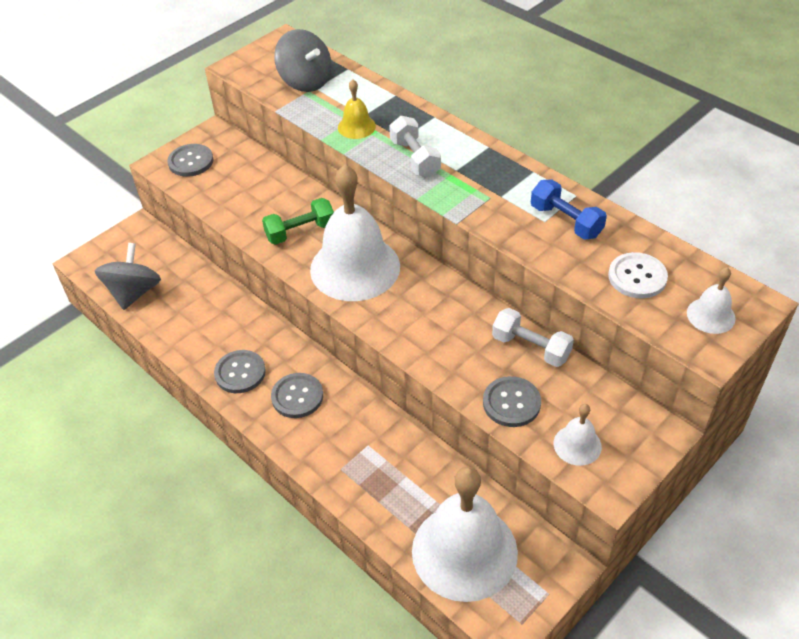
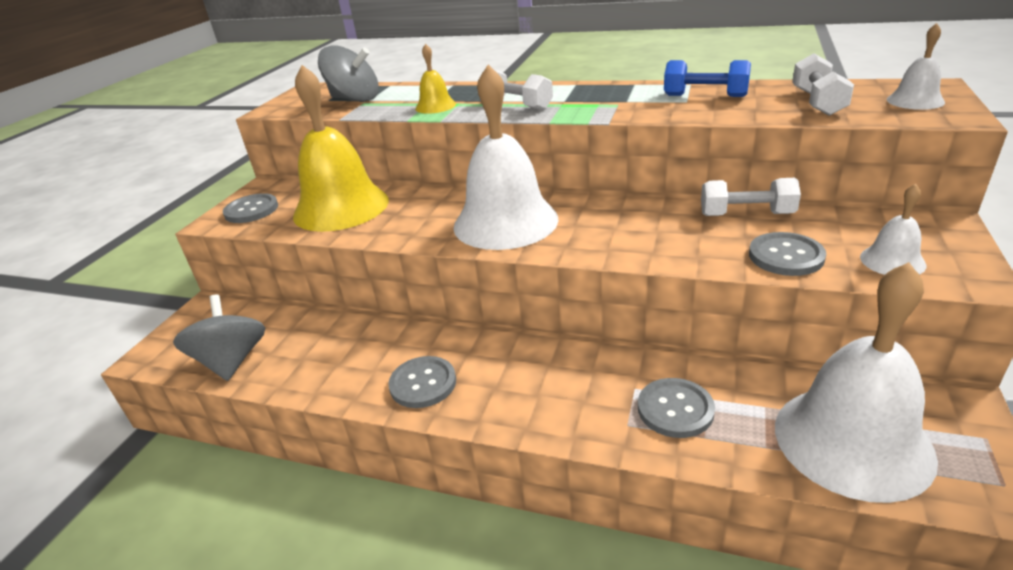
camera: 25 degrees left, 15 degrees down
green dumbbell [262,198,334,245] -> none
grey button [271,373,323,418] -> grey button moved to [638,378,715,438]
white button [608,252,668,298] -> white dumbbell [792,53,854,116]
none -> yellow bell [293,65,389,232]

